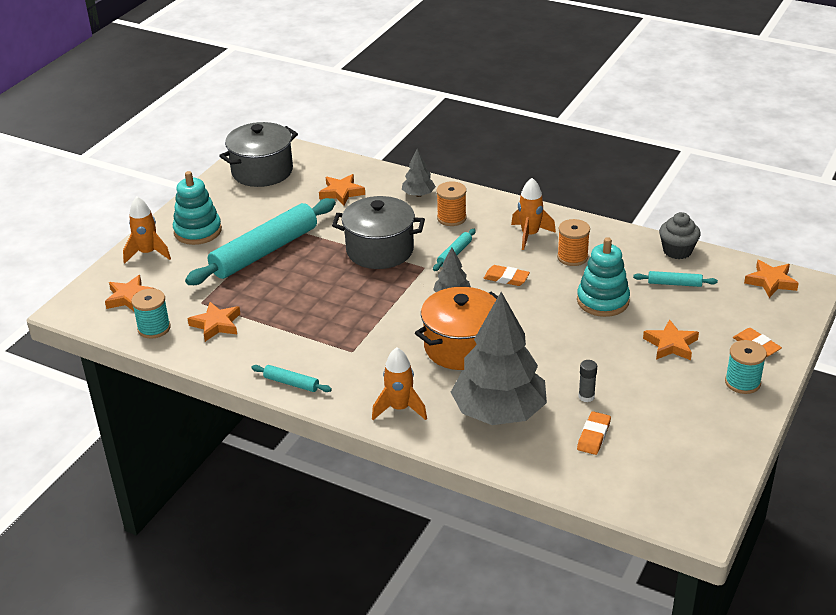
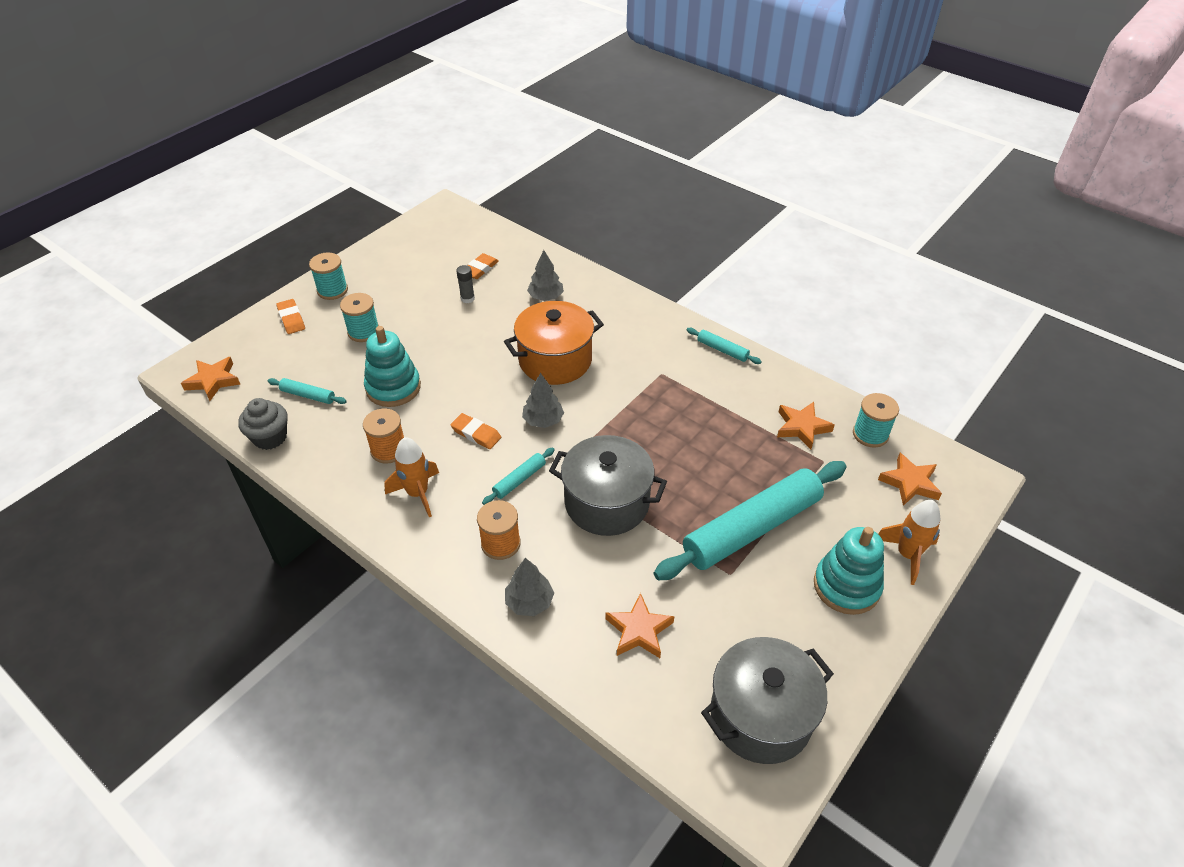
camera: 170 degrees left, 10 degrees up
orange rocket [372,347,427,420] -> none
grey tree [451,292,547,425] -> grey tree [527,250,564,301], size x0.45
orange star [643,319,699,360] -> turquoise spool [340,293,379,342]

